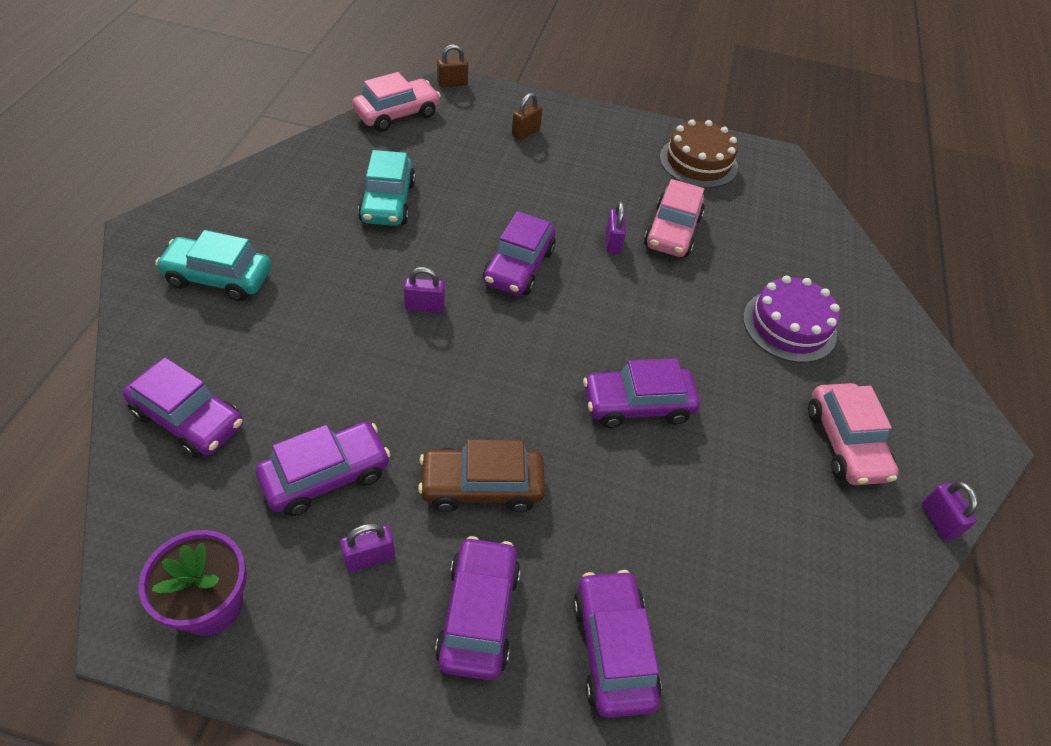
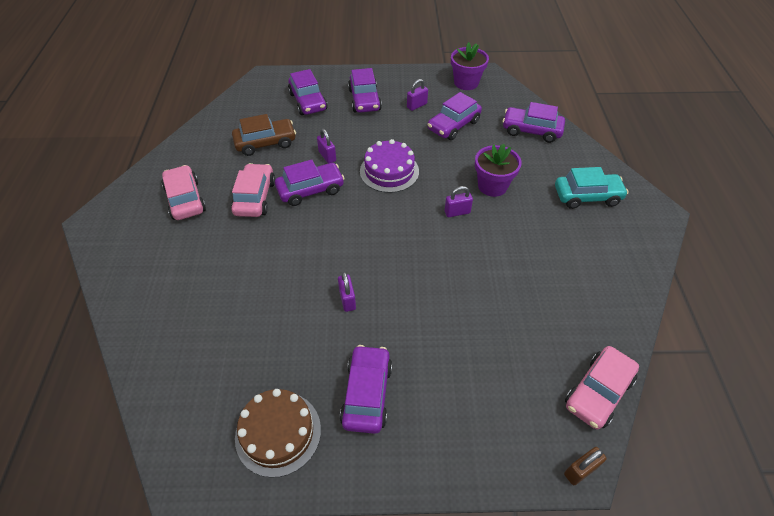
camera: 170 degrees right, 0 degrees up
turquoise car [358,150,415,226] -> none
brown car [418,439,545,512] -> brown car moved to [232,114,296,156]
purple car [483,211,556,295] -> purple car moved to [340,345,392,434]
brown padlock [512,93,542,140] -> none
pink car [644,179,705,257] -> pink car moved to [231,163,275,217]
purple cake [743,276,840,363] -> purple cake moved to [360,139,419,193]
purple padlock [921,481,978,540] -> purple padlock moved to [317,129,336,164]
none -> purple flower pot [475,144,522,197]

